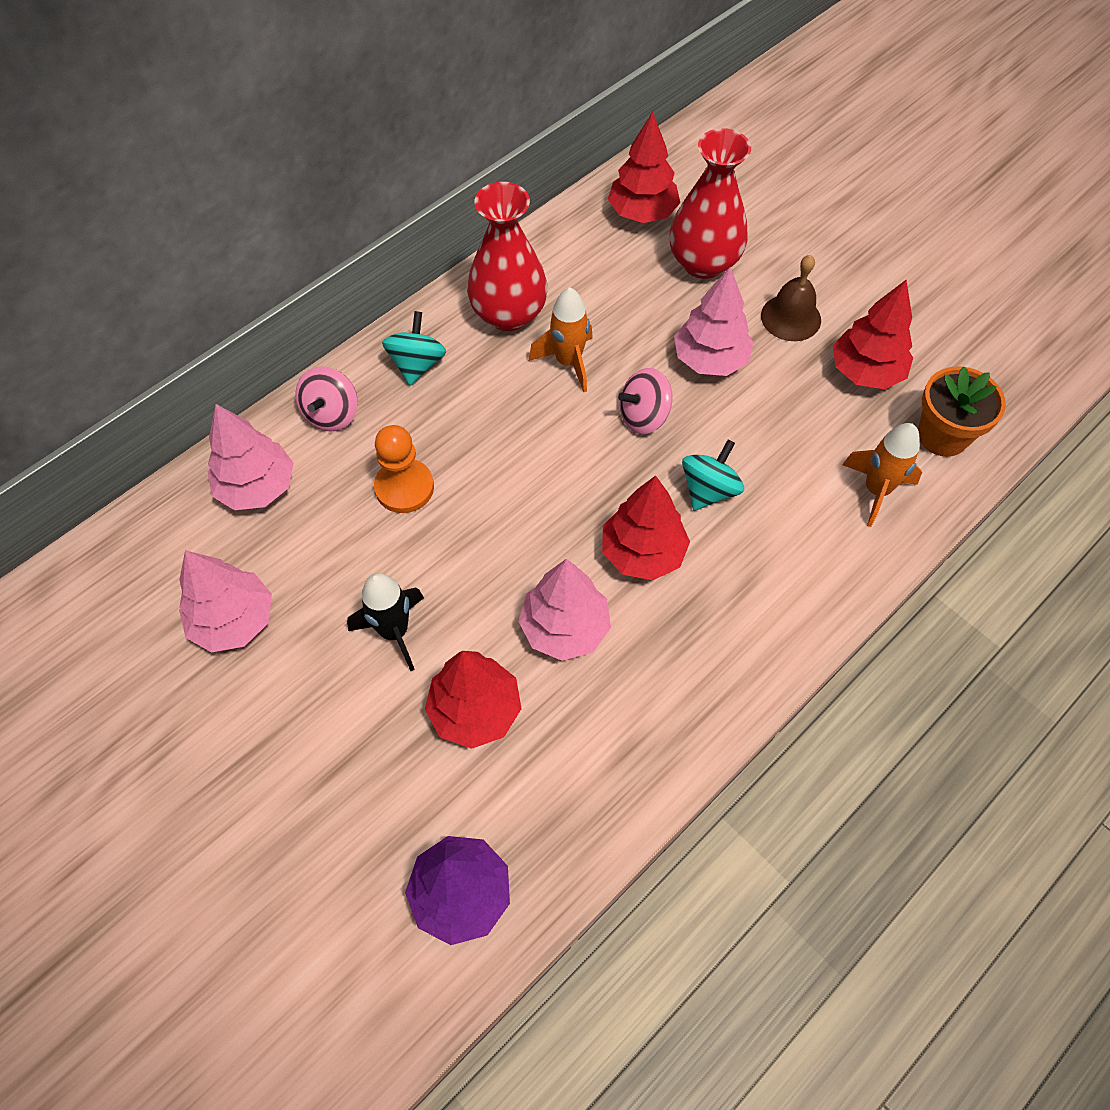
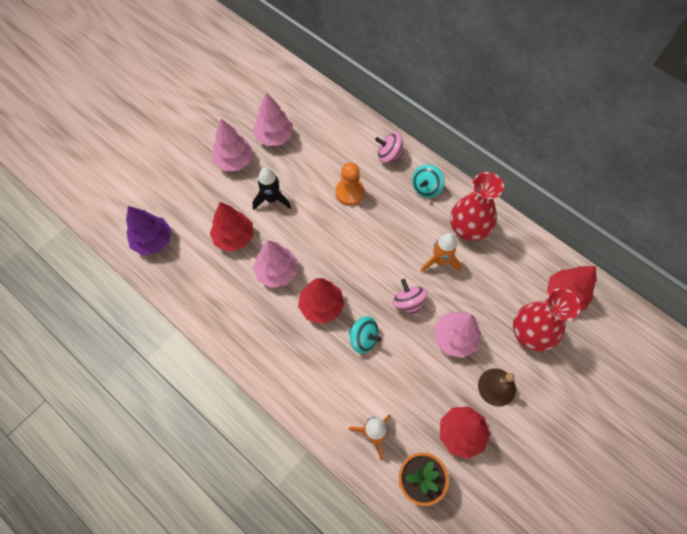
camera: 85 degrees right, 5 degrees up
pink tree [208,404,294,510] -> pink tree moved to [212,119,253,171]
turquoise spinning top [382,311,446,386] -> turquoise spinning top turned 120 degrees clockwise [412,164,445,198]

